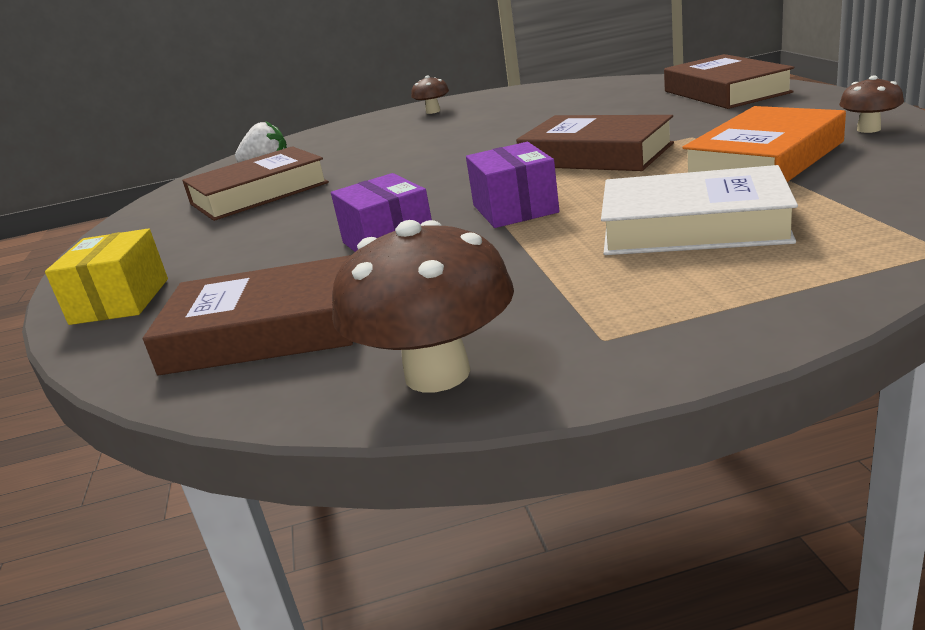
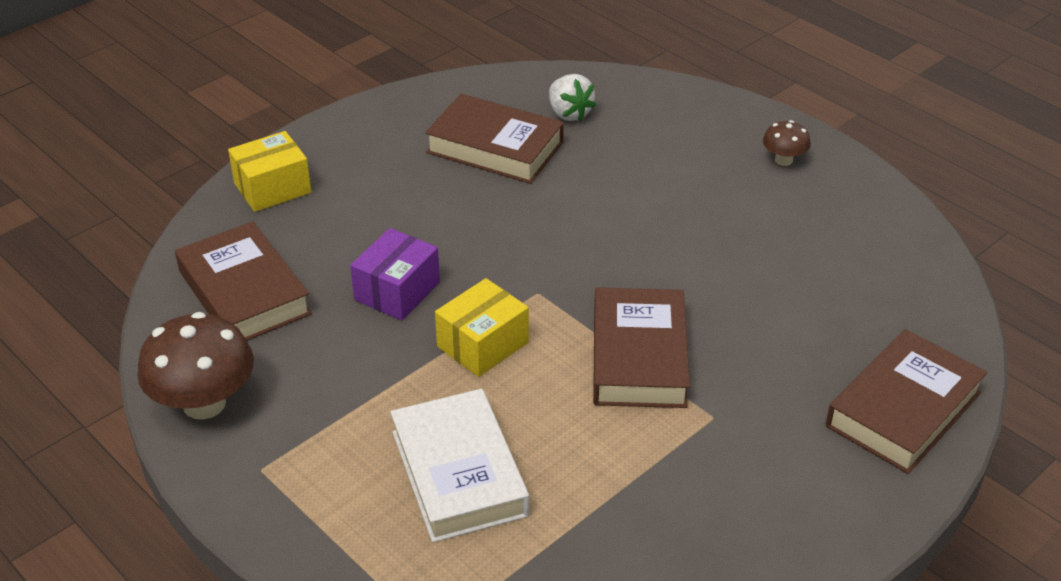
camera: 55 degrees right, 15 degrees up
purple box [466,142,559,228] -> yellow box [435,278,529,377]
orange book [682,106,846,182] -> none
brown mushroom [839,76,904,133] -> none

